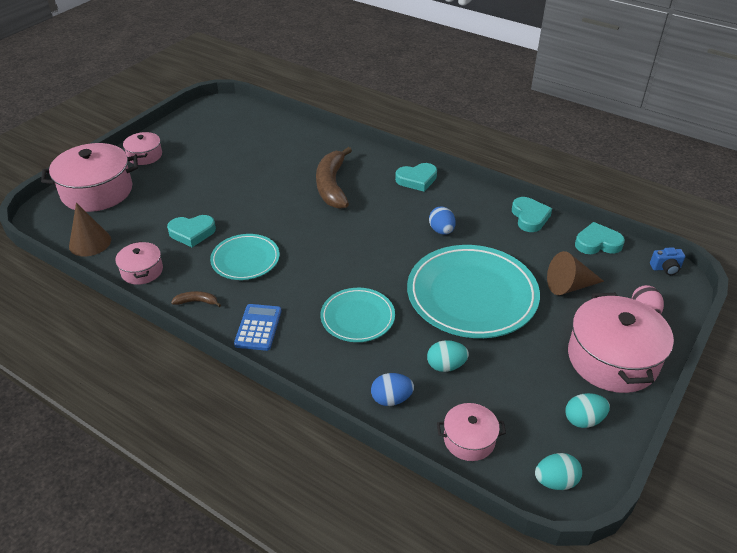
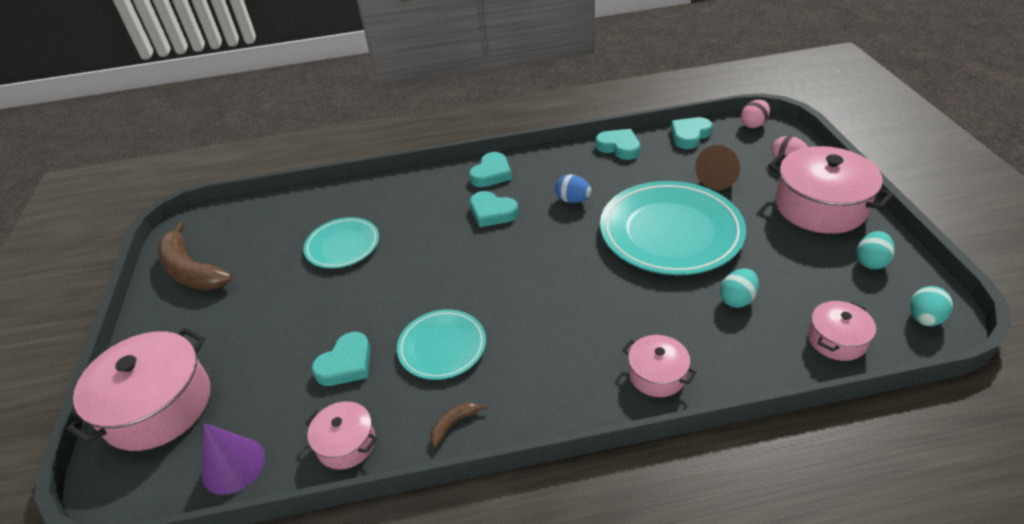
camera: 40 degrees left, 0 degrees up
brown cone [69,203,111,256] -> purple cone [202,423,265,495]
pink pot [123,132,162,165] -> pink pot moved to [622,335,697,397]
blue calculator [234,304,281,351] -> none
brown banana [316,147,352,209] -> brown banana moved to [158,222,232,290]
turquoise plate [320,288,395,342] -> turquoise plate moved to [303,217,379,268]
blue egg [371,373,414,406] -> none
blue camera [650,247,685,275] -> pink egg [741,100,770,128]
none -> turquoise heart [470,191,519,227]

